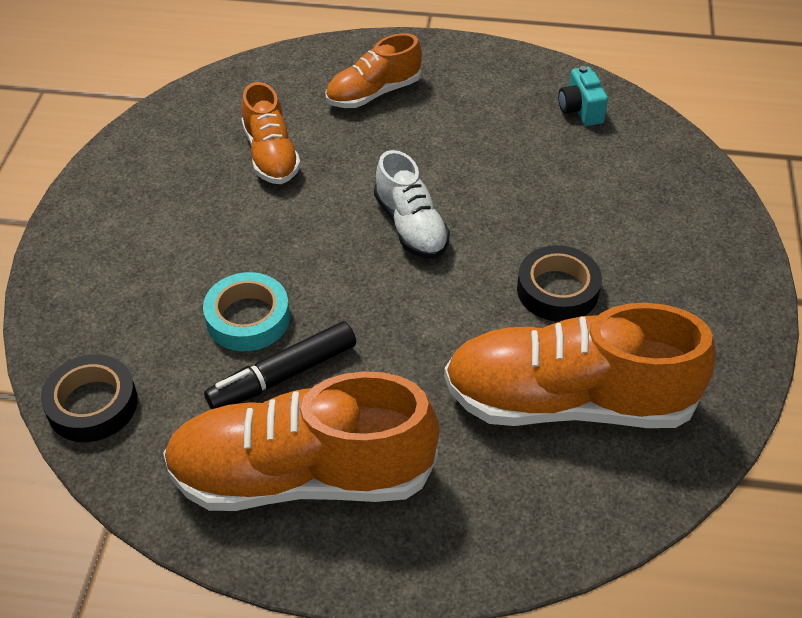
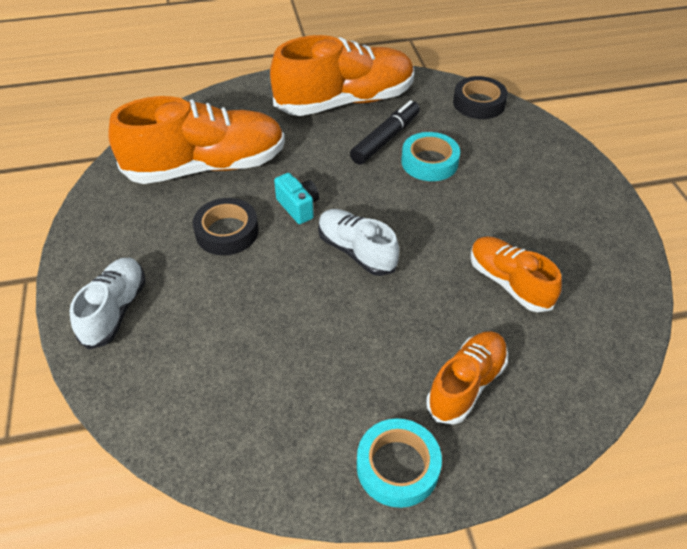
camera: 160 degrees right, 0 degrees up
turquoise camera [558,66,608,126] -> turquoise camera moved to [274,173,319,224]
none -> white shoe [70,258,146,350]
none -> turquoise tape [357,418,442,508]

